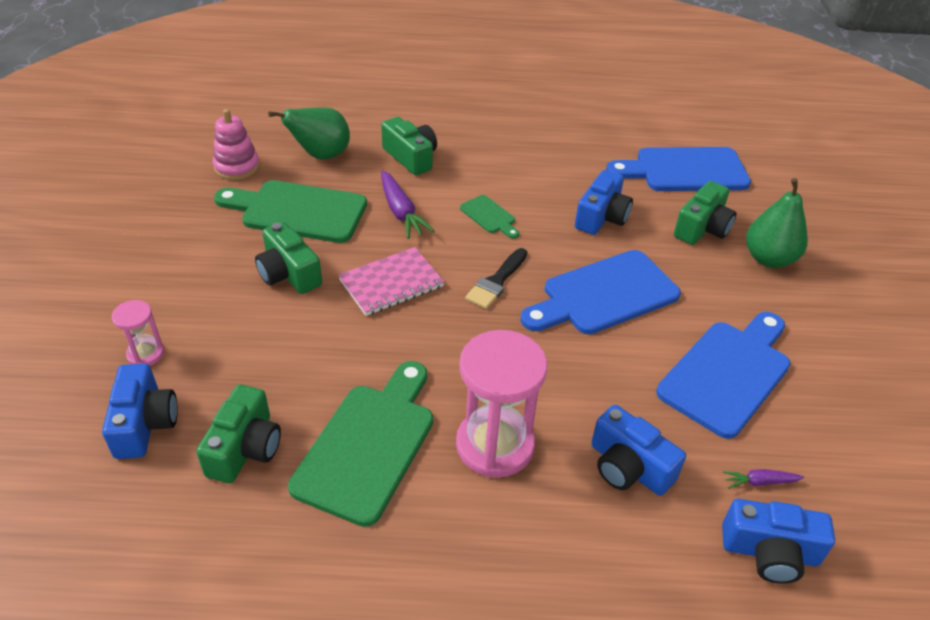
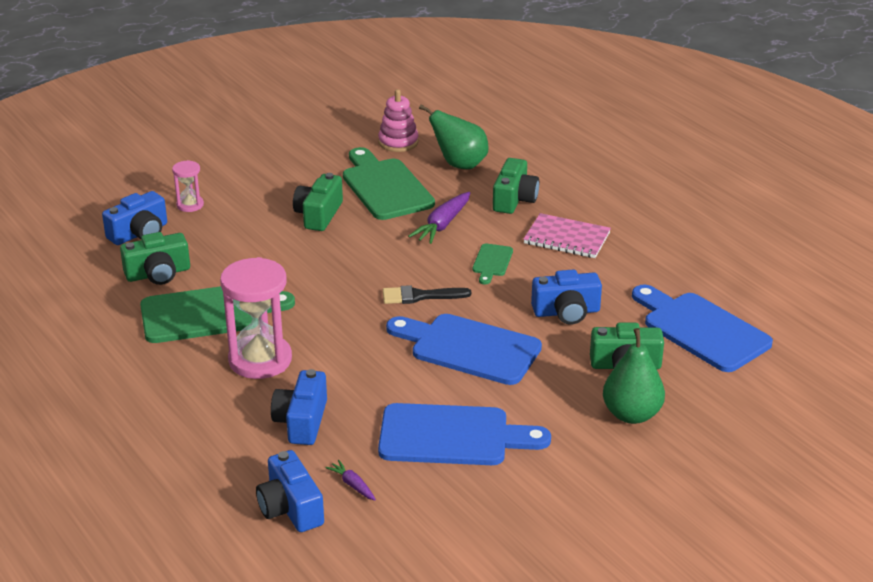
camera: 55 degrees right, 10 degrees down
pink notebook [338,247,444,316] -> pink notebook moved to [524,213,611,258]

